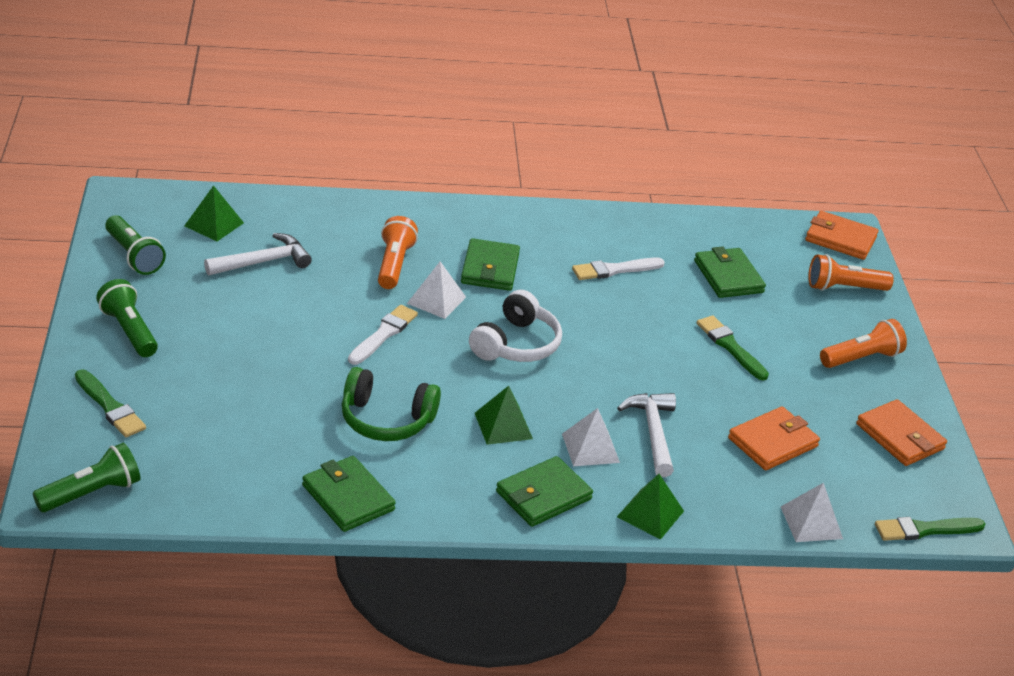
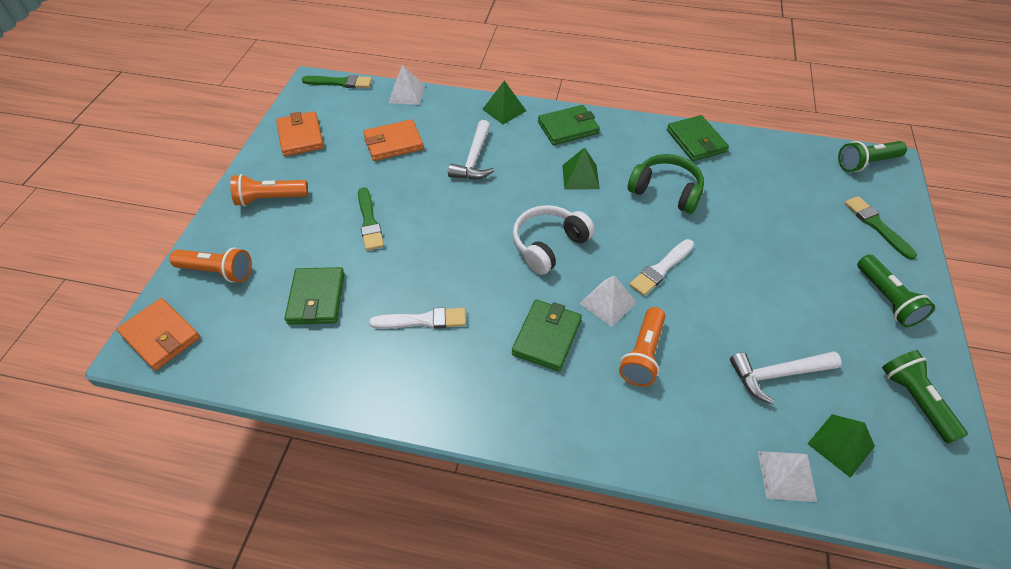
camera: 160 degrees left, 15 degrees up
white pyramid [562,408,620,466] -> white pyramid moved to [758,451,817,502]

